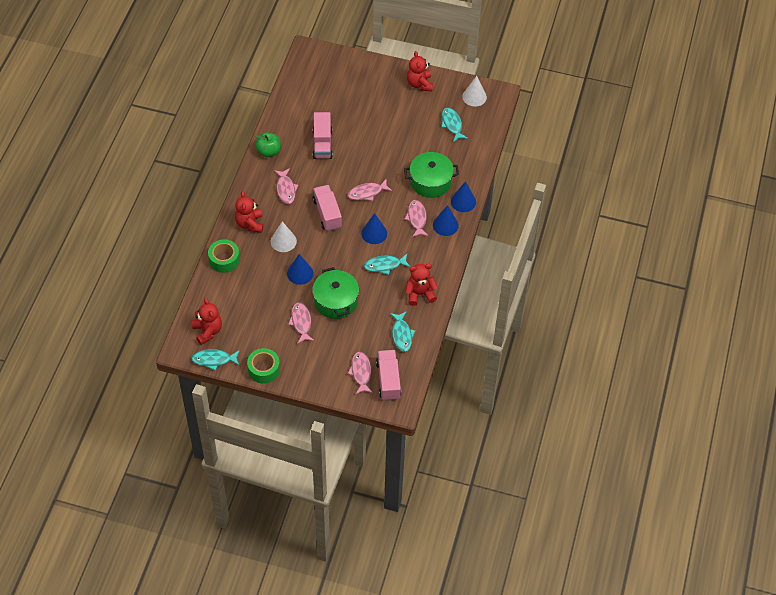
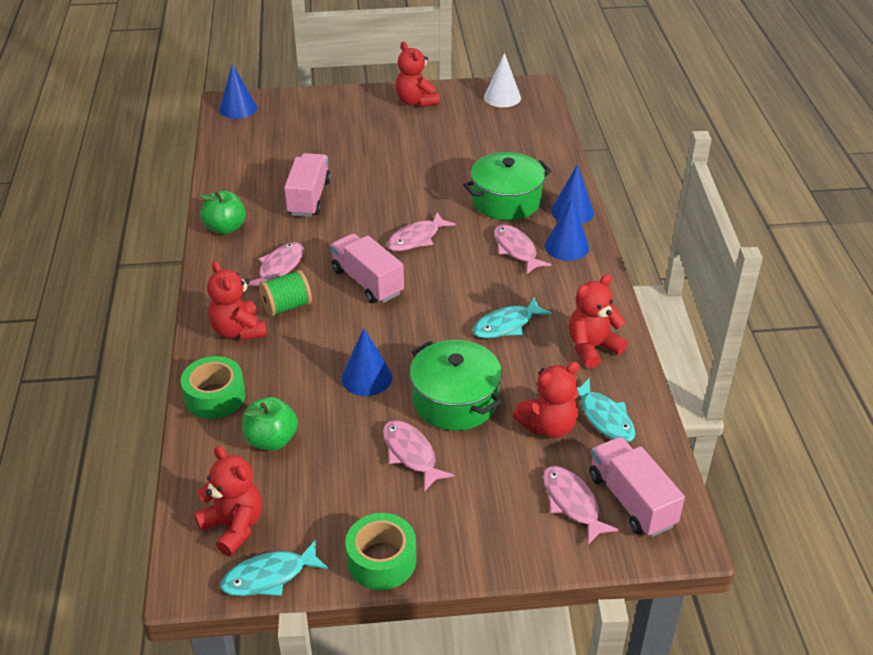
camera: 20 degrees left, 15 degrees down
white cone [271,221,297,252] -> none
pink fish [274,168,298,204] -> pink fish turned 120 degrees counterclockwise [247,242,304,287]
pink truck [313,112,333,159] -> pink truck turned 150 degrees counterclockwise [284,153,331,217]
blue cone [361,213,387,244] -> blue cone moved to [219,64,257,119]
turquoise fish [441,108,468,142] -> none
none -> green apple [243,397,298,451]
none -> green spool [259,270,312,316]
none -> red teddy bear [513,362,580,438]

